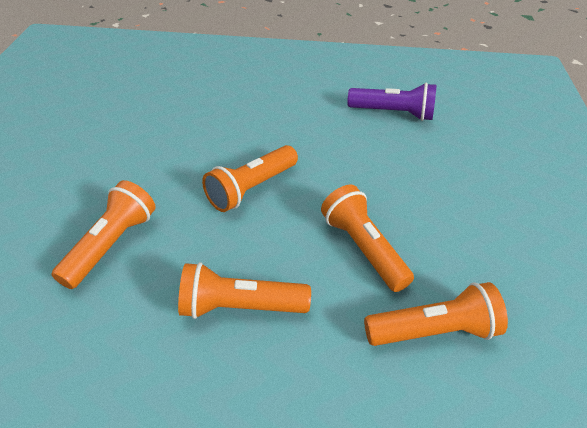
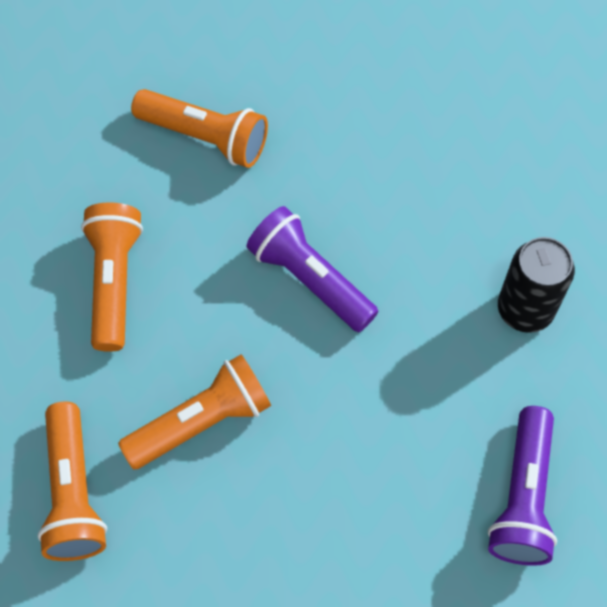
camera: 90 degrees right, 20 degrees up
orange flashlight [202,145,298,212] -> purple flashlight [246,206,378,332]
none -> black can [498,237,575,333]

